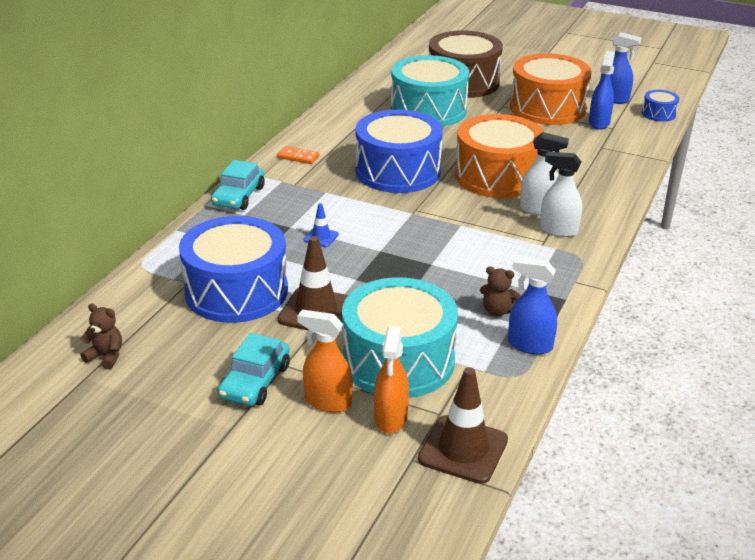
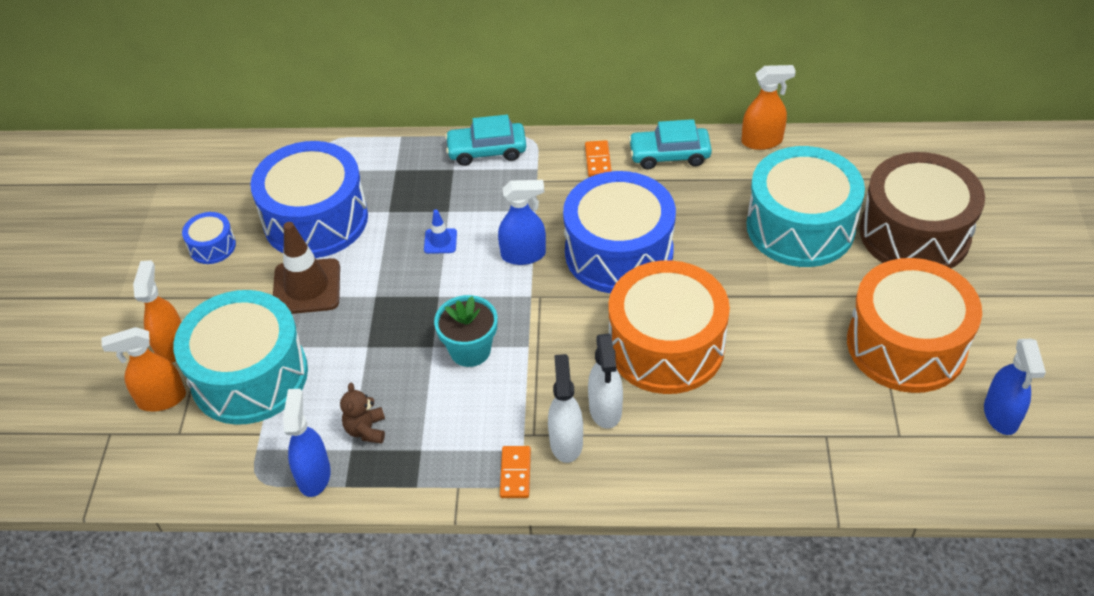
camera: 70 degrees right, 15 degrees up
brown teddy bear [80,303,122,369] -> none
turquoise car [218,333,290,406] -> turquoise car moved to [628,119,712,170]
brown traffic cone [418,367,508,484] -> none
blue spray bottle [589,51,615,130] -> blue spray bottle moved to [498,180,546,265]
blue drum [642,90,680,122] -> blue drum moved to [182,212,236,264]
none -> turquoise flower pot [434,295,497,367]
none -> orange domino [500,446,531,498]
none -> orange spray bottle [742,65,796,150]

